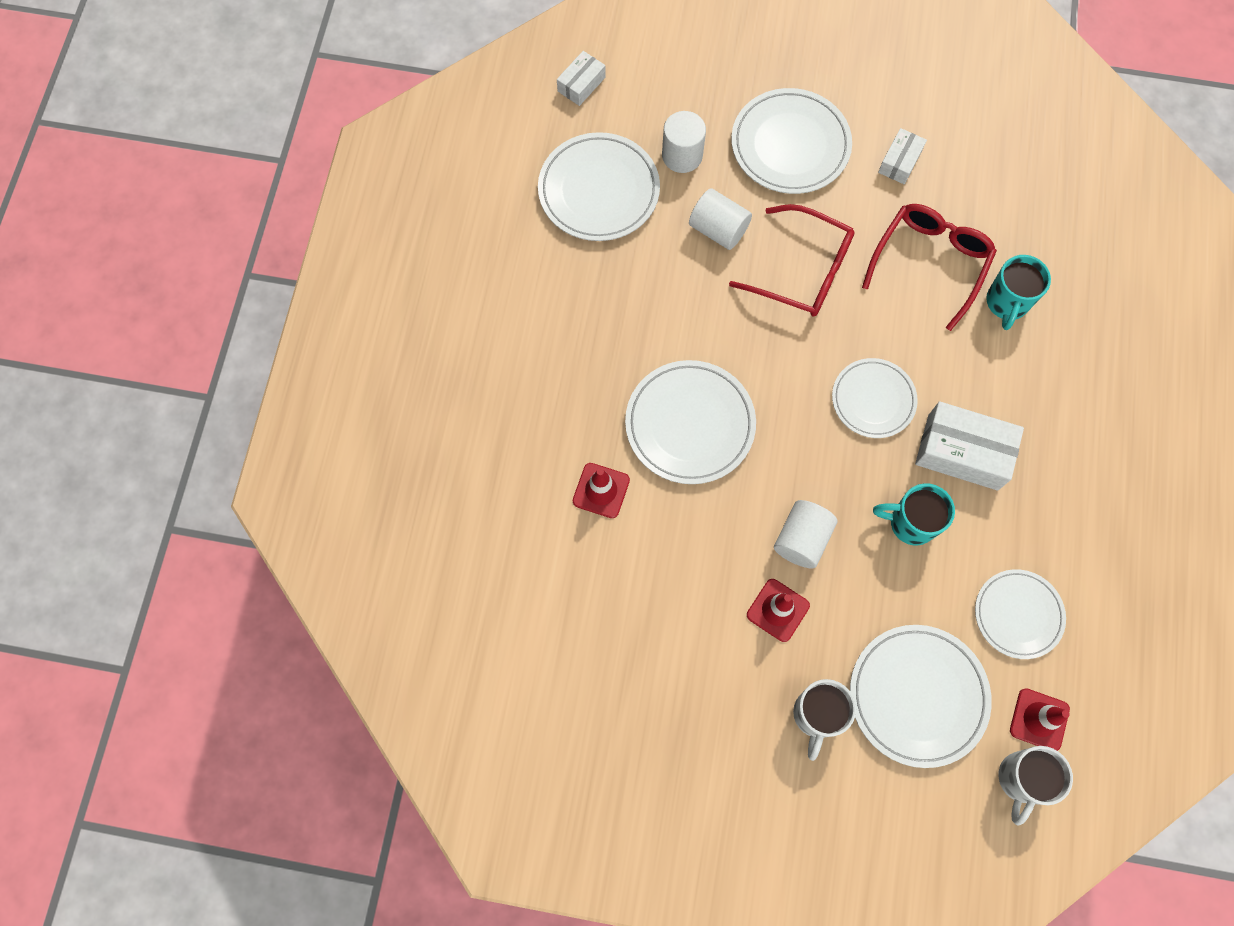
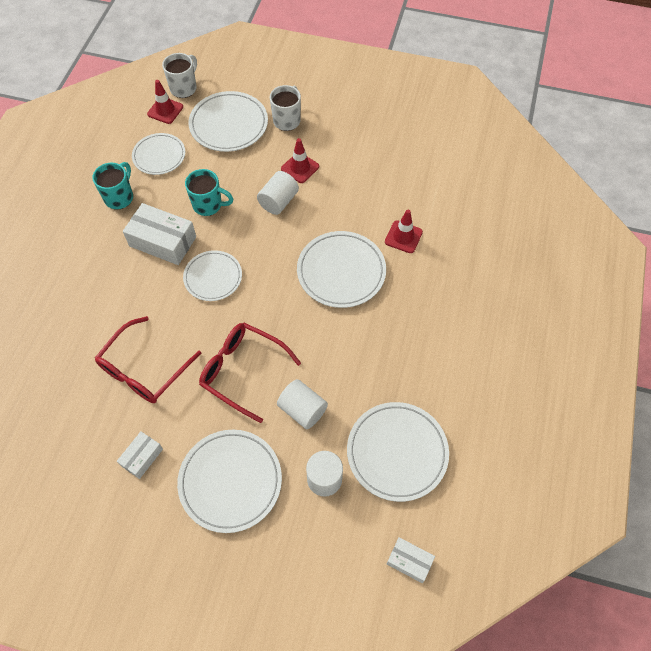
camera: 175 degrees left, 10 degrees down
white box [557,51,606,106] -> white box turned 75 degrees clockwise [387,537,435,583]
turquoise mug [986,255,1051,330] -> turquoise mug moved to [93,162,133,209]

